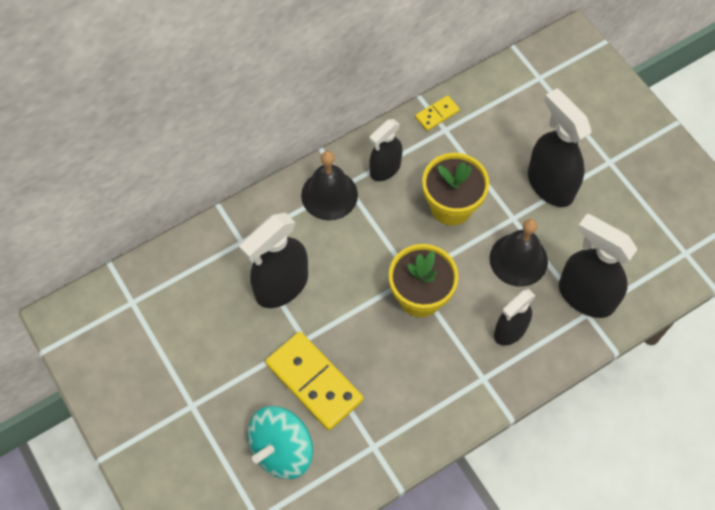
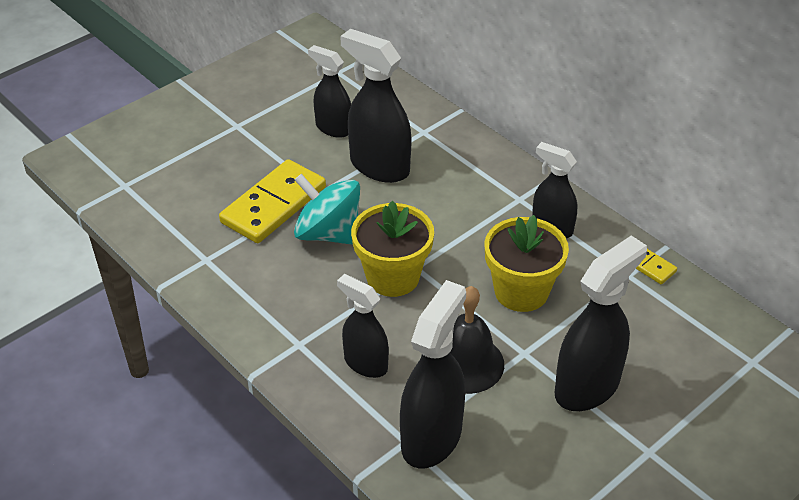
camera: 80 degrees right, 20 degrees down
turquoise spinning top [247,406,313,479] -> turquoise spinning top moved to [294,174,360,245]
black bell [301,151,358,221] -> none
none -> black spray bottle [308,45,351,138]

